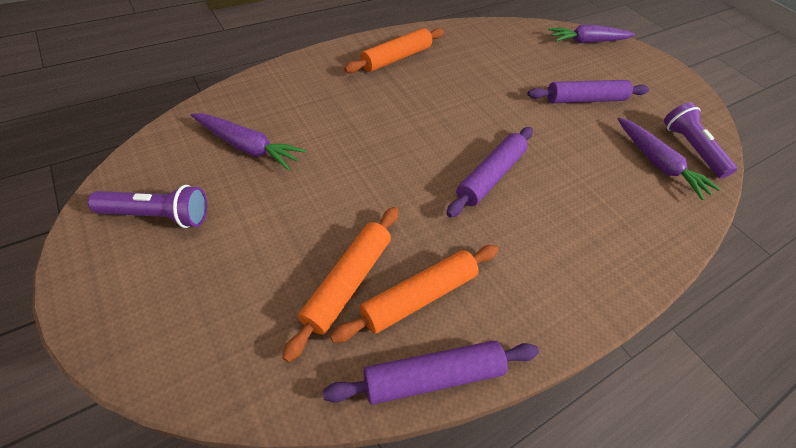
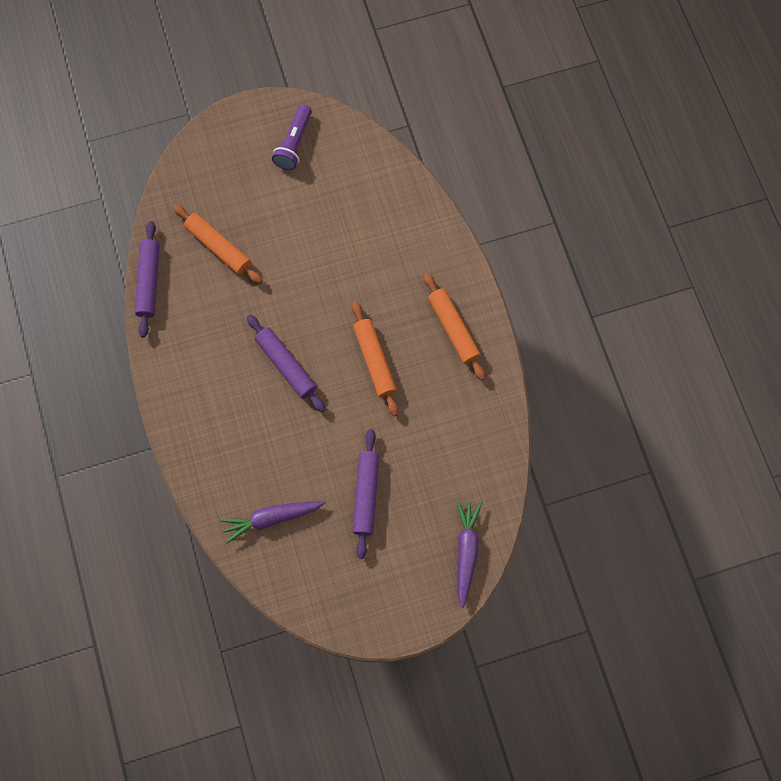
camera: 110 degrees right, 20 degrees up
purple carrot [191,114,306,171] -> none
orange rolling pin [330,245,498,343] -> orange rolling pin moved to [352,301,398,416]
purple flashlight [664,102,737,178] -> none

